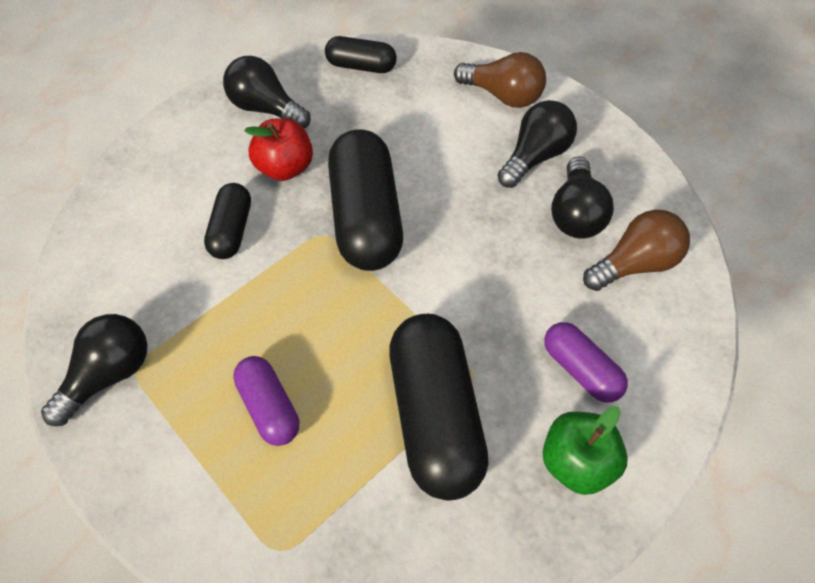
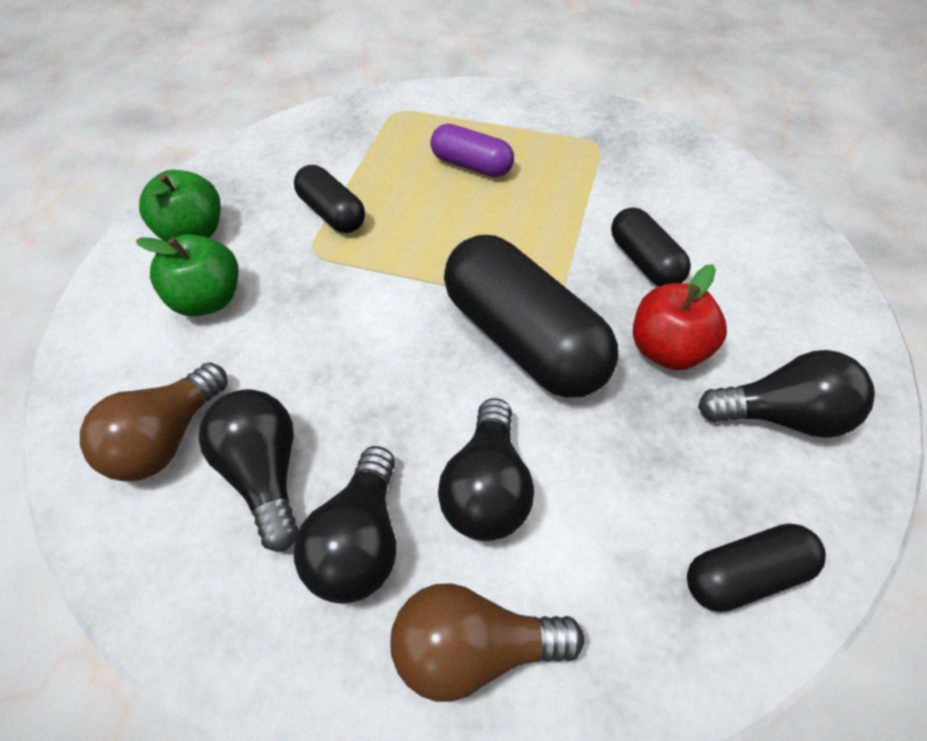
camera: 150 degrees right, 5 degrees down
black light bulb [41,314,148,426] -> black light bulb moved to [438,398,534,541]
black capsule [389,314,489,500] -> black capsule [294,165,365,233], size x0.54
purple capsule [544,322,628,403] -> green apple [136,234,238,316]

